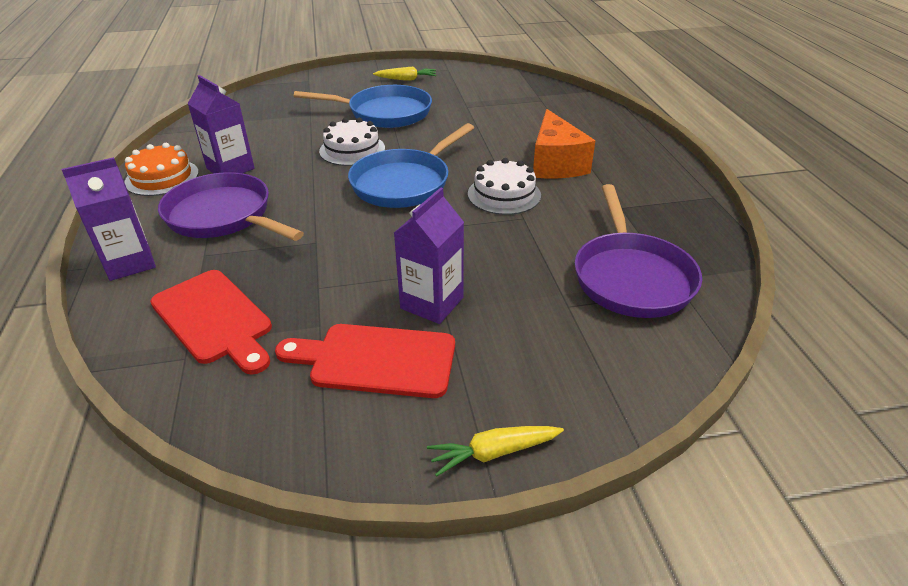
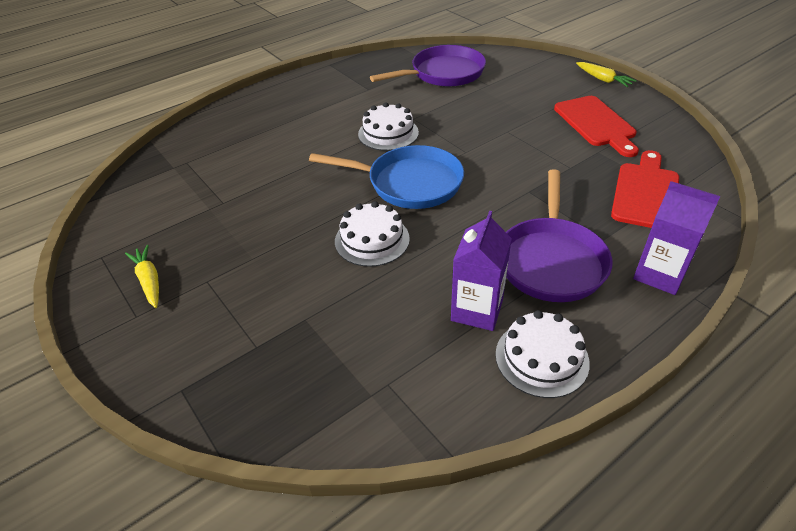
camera: 115 degrees left, 5 degrees up
orange cake [124,143,199,196] -> white cake [495,310,590,398]
blue pan [294,85,432,128] -> none
purple carton [394,188,464,324] -> none
orange cheese [533,109,595,178] -> none

